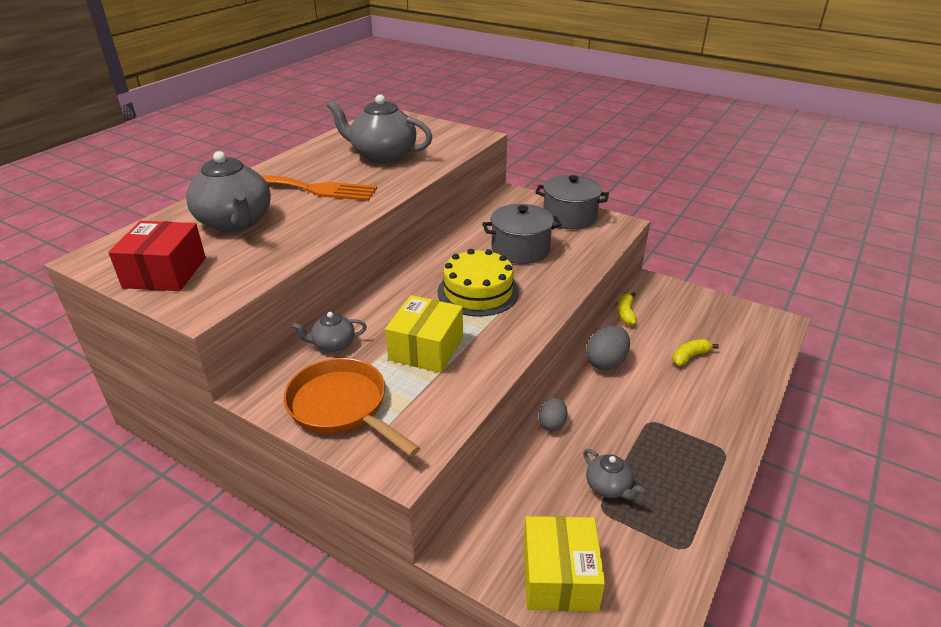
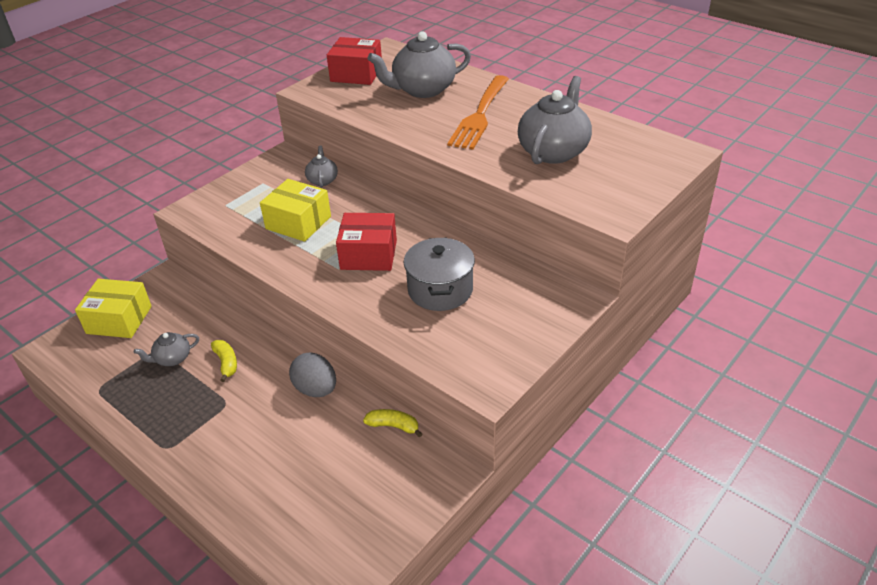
camera: 100 degrees right, 5 degrees up
orange pan [283,358,420,457] -> none
yellow cake [437,249,519,317] -> red box [336,213,397,271]
grey pot [535,175,609,229] -> none
grey egg [539,398,567,431] -> none
yellow banana [673,339,719,366] -> yellow banana moved to [211,340,237,382]

